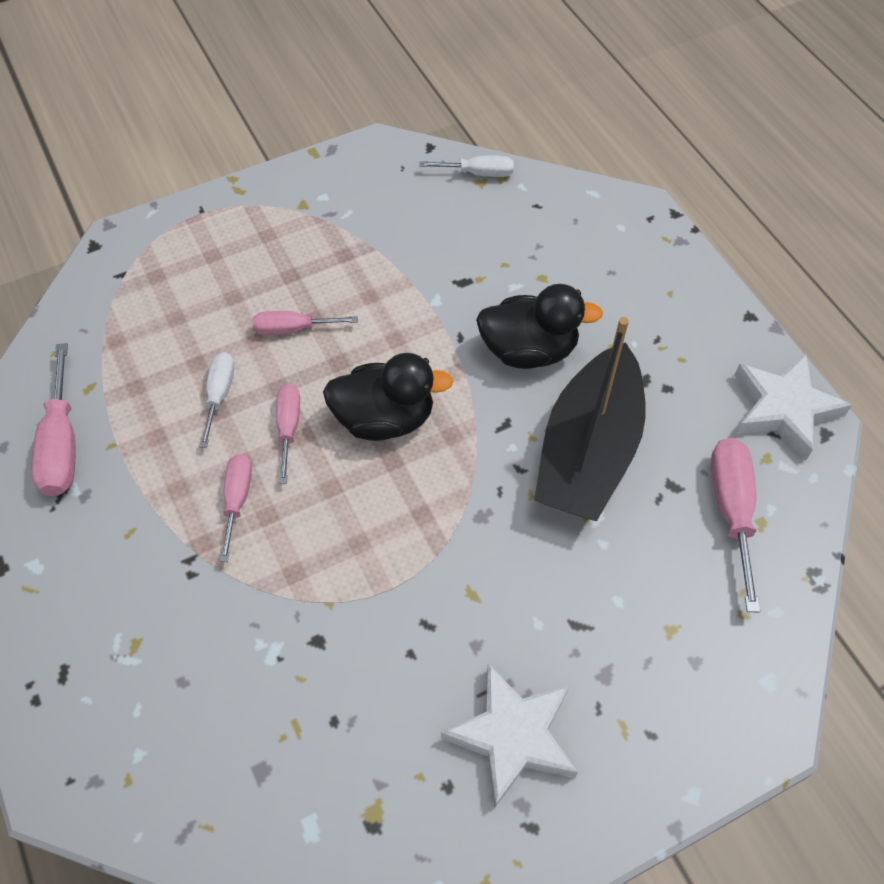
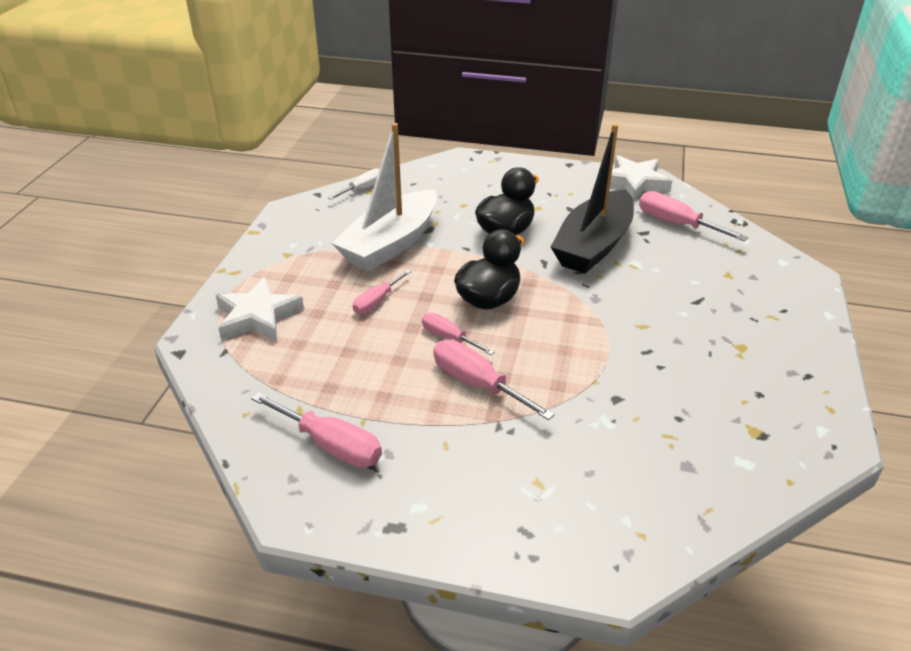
camera: 50 degrees left, 20 degrees down
white screwdriver [199,352,234,448] -> none
pink screwdriver [220,454,252,562] -> pink screwdriver [433,340,555,420], size x1.57
white star [441,663,578,808] -> white star moved to [216,277,304,341]
black boat [534,317,645,521] -> black boat turned 60 degrees clockwise [551,124,634,274]
none -> white boat [332,123,437,271]

